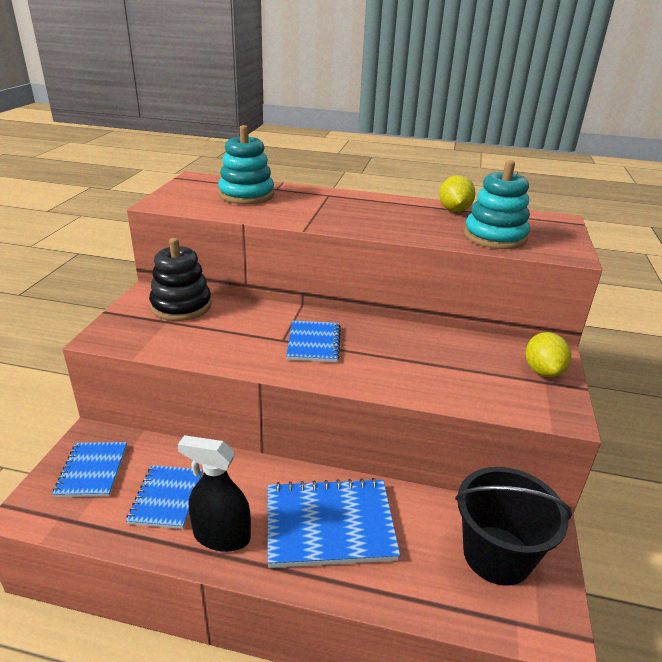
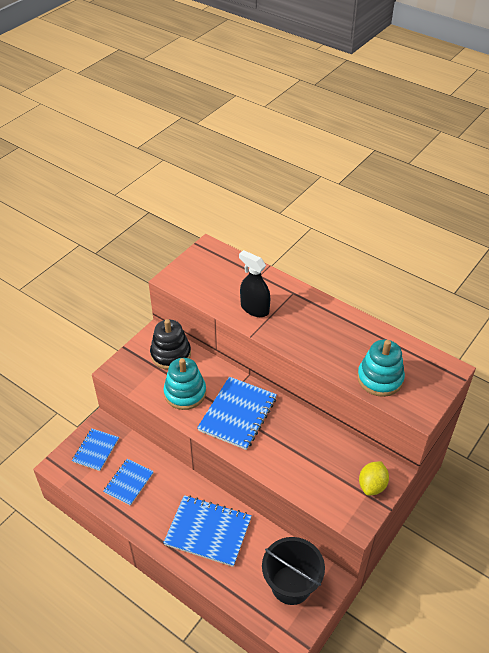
camera: 25 degrees right, 15 degrees up
black spray bottle [177,435,251,552] -> black spray bottle moved to [239,250,270,317]
turquoise stacking toy [218,125,274,204] -> turquoise stacking toy moved to [164,358,206,410]
blue notebook [286,321,341,362] -> blue notebook [197,377,277,450], size x1.65
yellow lemon [439,175,476,212] -> none

